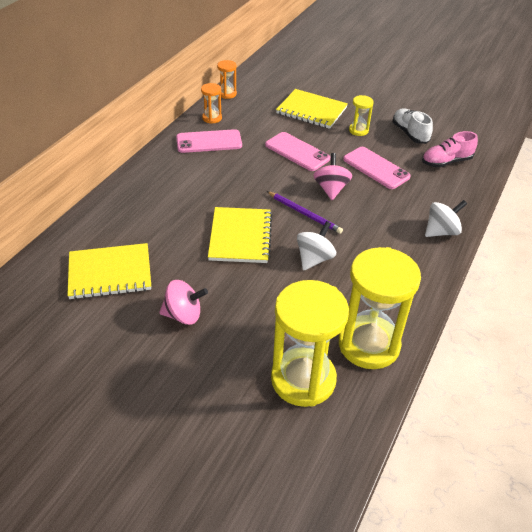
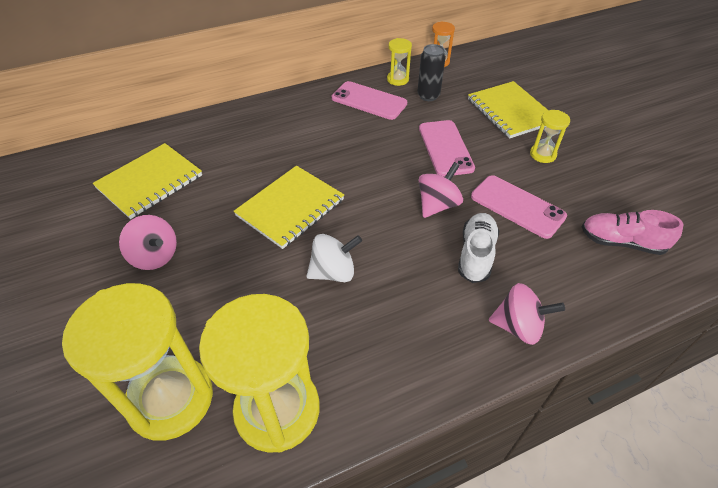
camera: 40 degrees right, 5 degrees up
yellow notebook [67,243,151,300] -> yellow notebook turned 75 degrees counterclockwise [92,143,202,219]
orange hourglass [201,83,222,124] -> yellow hourglass [387,38,412,86]
purple pencil [267,191,343,234] -> none
pink phone [343,147,411,189] -> pink phone turned 45 degrees counterclockwise [471,175,567,239]
white shoe [393,109,433,144] -> white shoe moved to [458,213,499,283]
white spinning top [425,200,467,237] -> pink spinning top [489,283,565,345]
none -> black can [417,44,446,101]

